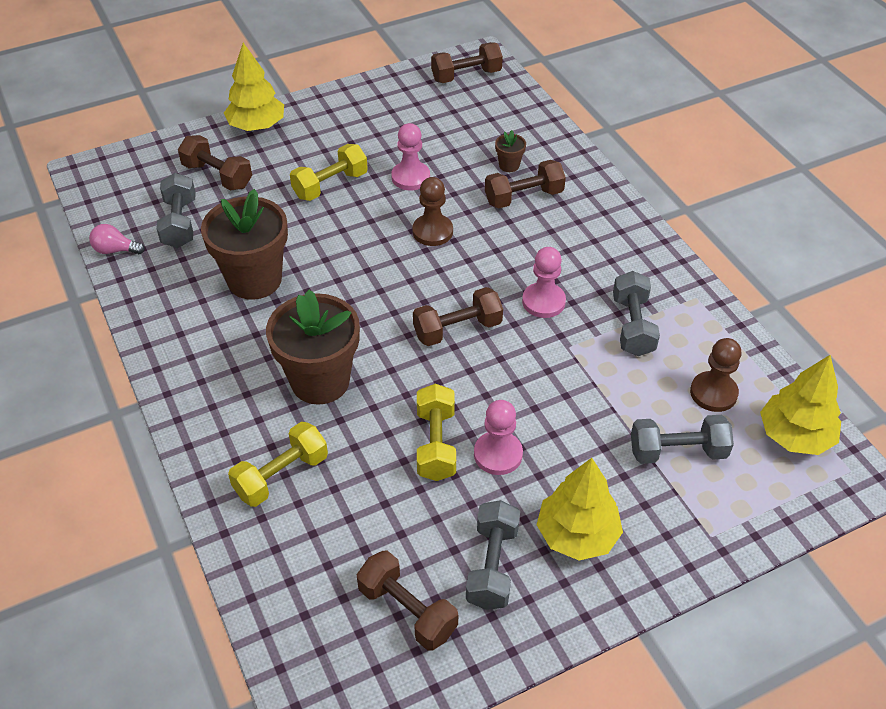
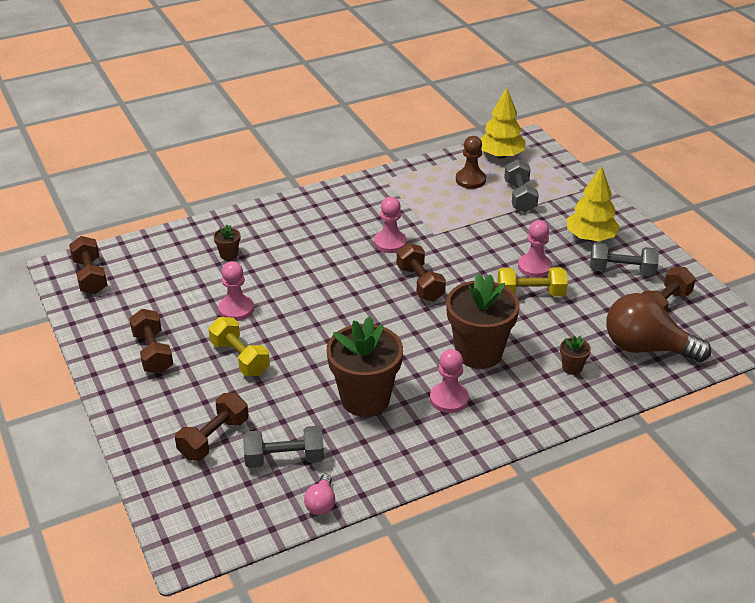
camera: 90 degrees left, 10 degrees down
yellow tree [224,43,284,131] -> none
yellow dumbbell [228,422,328,507] -> brown flower pot [560,336,591,375]
brown pawn [412,177,453,246] -> none
brown dumbbell [485,160,566,209] -> brown dumbbell moved to [129,309,173,374]
grey dumbbell [613,271,660,356] -> none
none -> pink pawn [430,349,469,413]
none -> brown light bulb [606,293,711,362]

